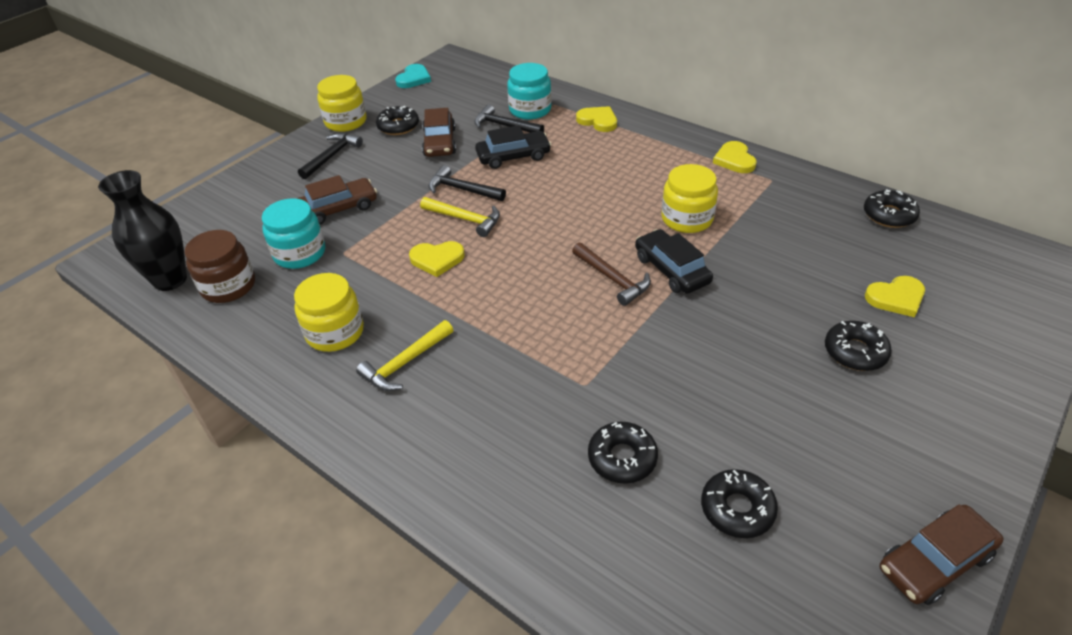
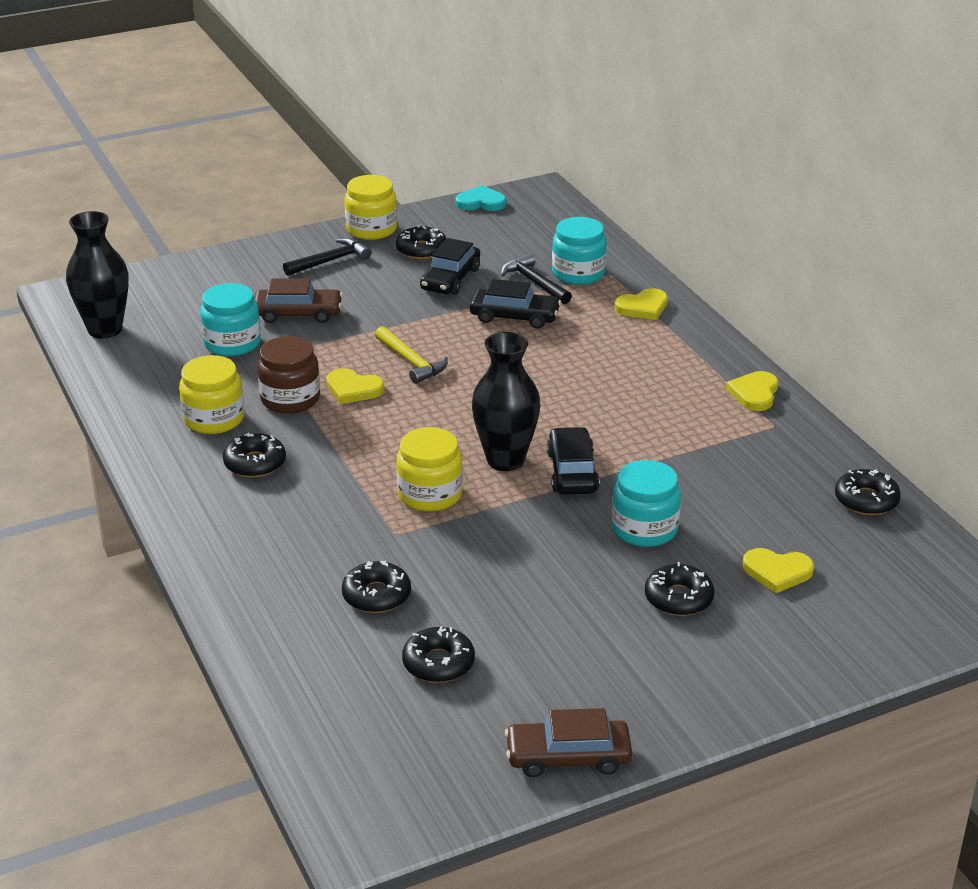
camera: 25 degrees right, 10 degrees down
brown jar [185,230,255,303] -> brown jar moved to [257,336,320,414]
yellow hammer [356,320,453,391] -> black donut [223,433,286,478]
turquoise heart [395,64,431,88] -> turquoise heart turned 135 degrees counterclockwise [456,185,506,211]
brown car [422,108,456,157] -> black car [420,238,480,295]
black hammer [428,165,506,201] -> none
brown hammer [572,243,651,306] -> black vase [472,332,541,471]
yellow heart [576,106,617,132] -> yellow heart turned 90 degrees clockwise [615,288,668,320]
yellow jar [661,164,718,233] -> yellow jar moved to [396,427,463,512]
none -> turquoise jar [612,460,681,547]

